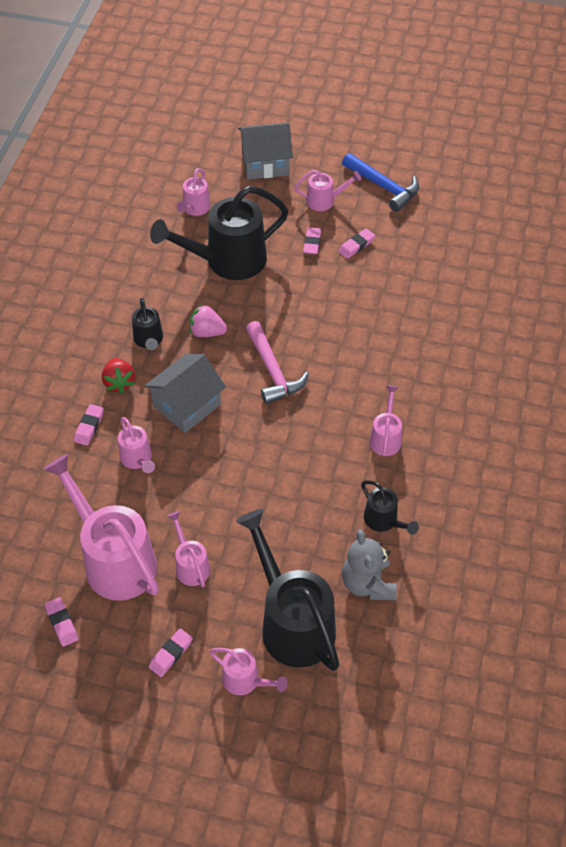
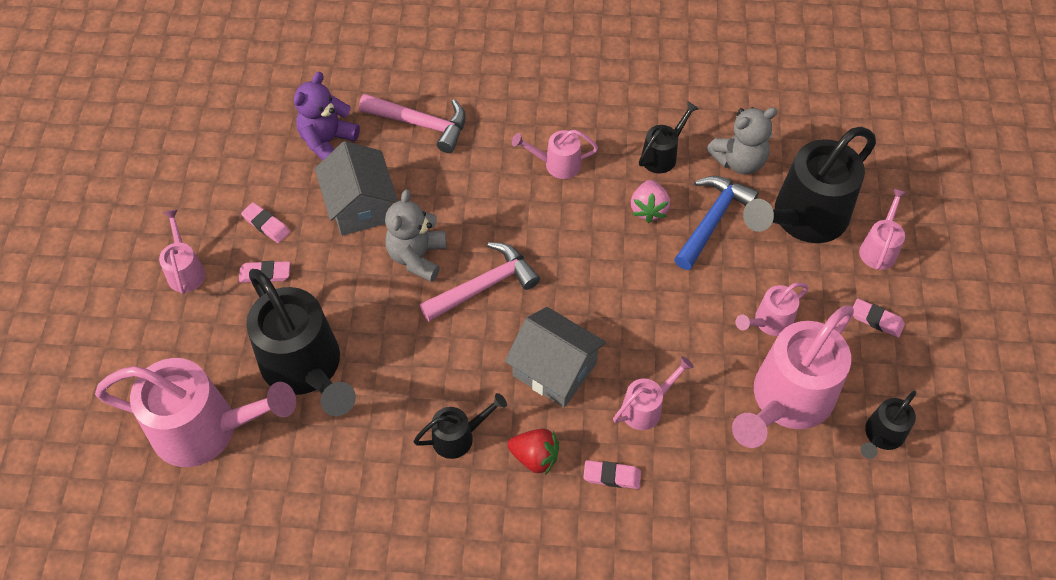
camera: 100 degrees left, 5 degrees up
pink eraser [45,597,78,647] -> black watering can [860,391,916,459]
red strawberry [102,358,135,393] -> red strawberry turned 45 degrees clockwise [508,429,559,475]
pink watering can [177,168,211,216] -> pink watering can [95,358,296,467], size x2.07
pink strawberry [189,304,227,337] -> pink strawberry moved to [631,180,670,223]
grey house [238,123,293,179] -> grey house moved to [315,141,398,236]
blue hammer [342,153,419,212] -> blue hammer moved to [674,176,759,270]
none -> purple teddy bear [294,72,360,160]
none -> pink hammer [359,94,466,153]
none -> grey teddy bear [385,189,447,282]

